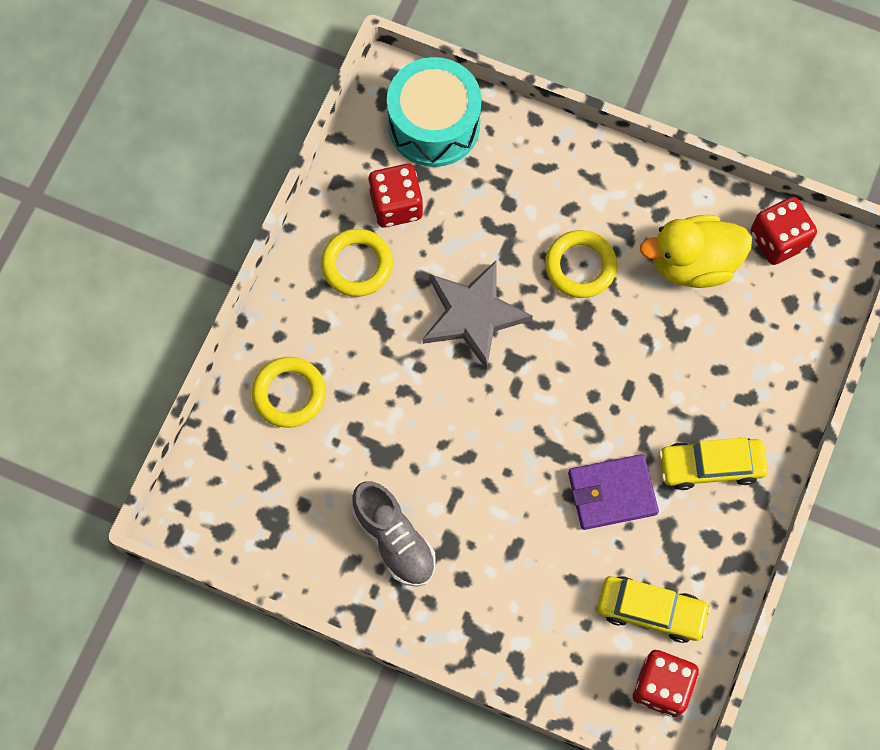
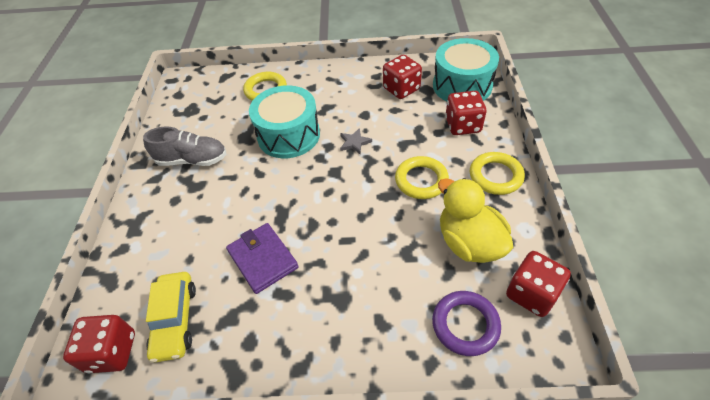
camera: 70 degrees right, 20 degrees down
yellow ring [321,229,393,297] -> yellow ring moved to [470,152,525,195]
grey shoe [352,481,436,587] -> grey shoe turned 120 degrees counterclockwise [143,127,226,166]
grey star [423,260,533,369] -> grey star [340,128,372,155], size x0.44
yellow car [659,437,768,490] -> none
none -> turquoise drum [249,85,320,158]
none -> purple ring [432,291,501,356]
none -> red dice [445,91,486,135]

